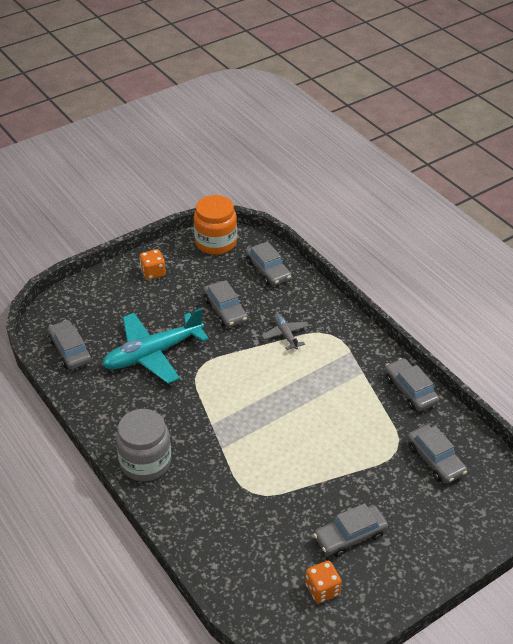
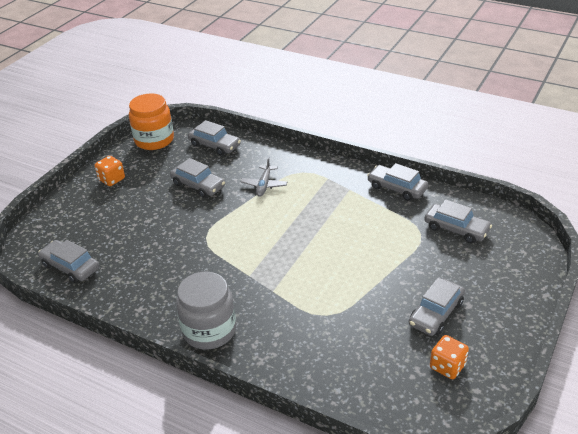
camera: 25 degrees left, 5 degrees down
turquoise plane [102,308,209,384] -> none
grey plane [262,313,309,350] -> grey plane turned 120 degrees counterclockwise [241,157,287,197]

